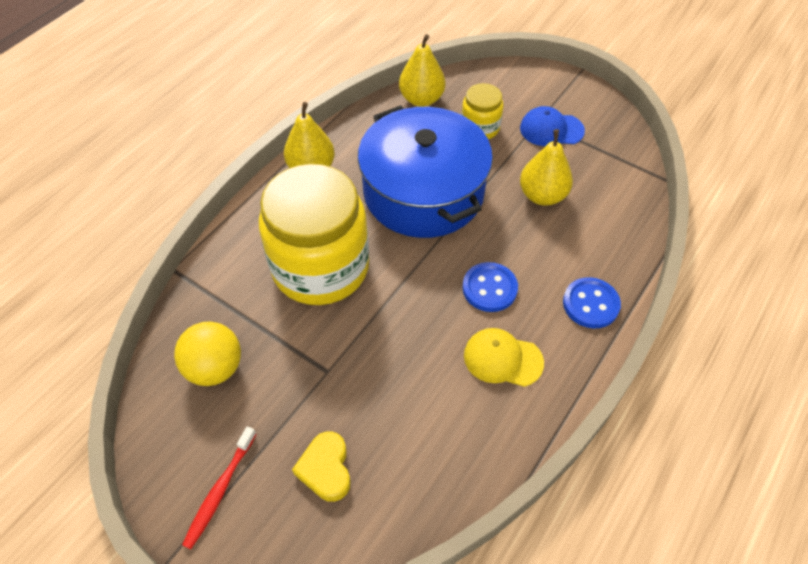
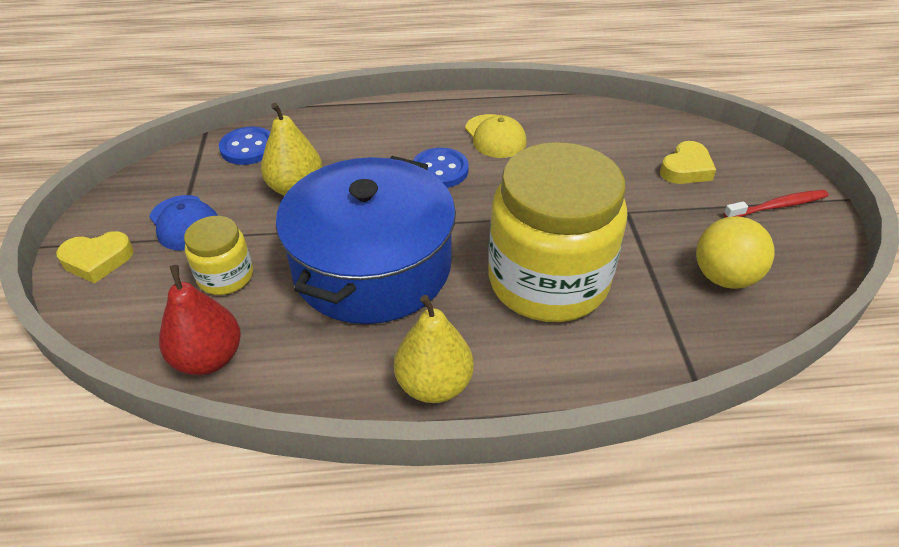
camera: 130 degrees left, 10 degrees down
yellow pear [399,34,445,107] -> red pear [159,265,241,375]
blue button [563,277,621,328] -> blue button moved to [219,127,270,165]
none -> yellow heart [56,231,134,284]

